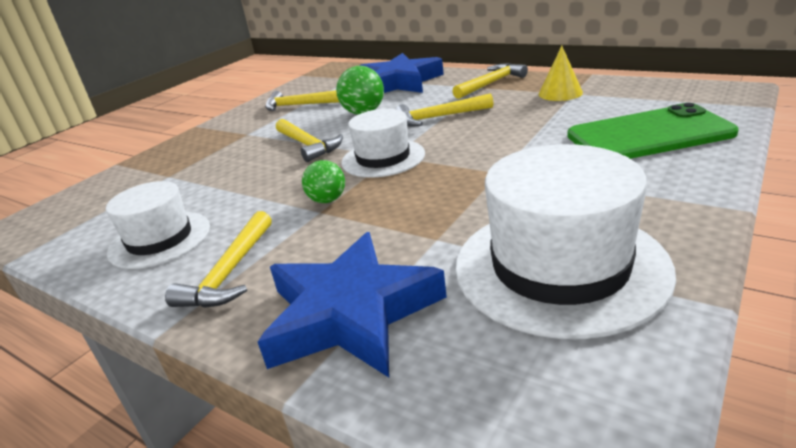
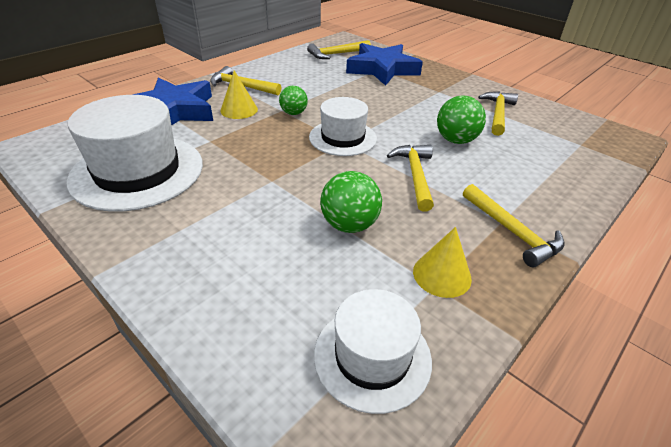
camera: 95 degrees right, 10 degrees up
white hat [106,181,210,269] -> white hat moved to [314,289,432,414]
yellow hammer [276,119,343,162] -> yellow hammer moved to [307,40,371,59]
blue star [360,53,444,93] -> blue star moved to [346,43,423,86]
green phone [567,103,739,159] -> none
none -> yellow cone [220,70,258,119]
none -> green ball [320,171,382,233]

